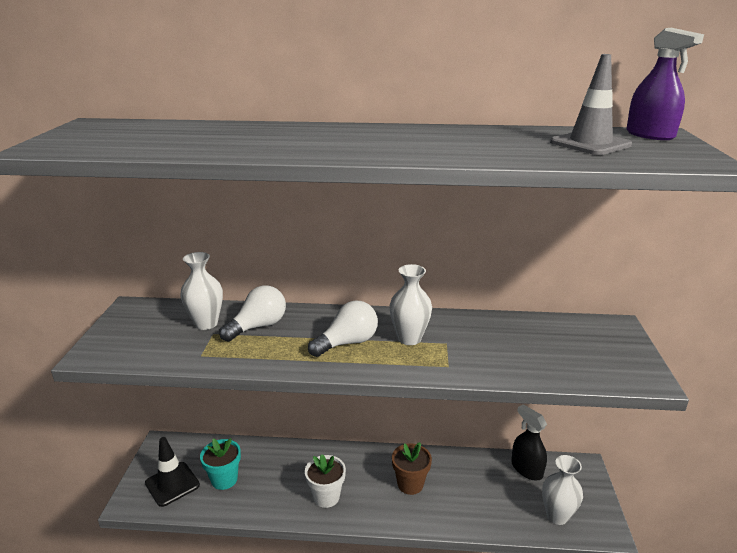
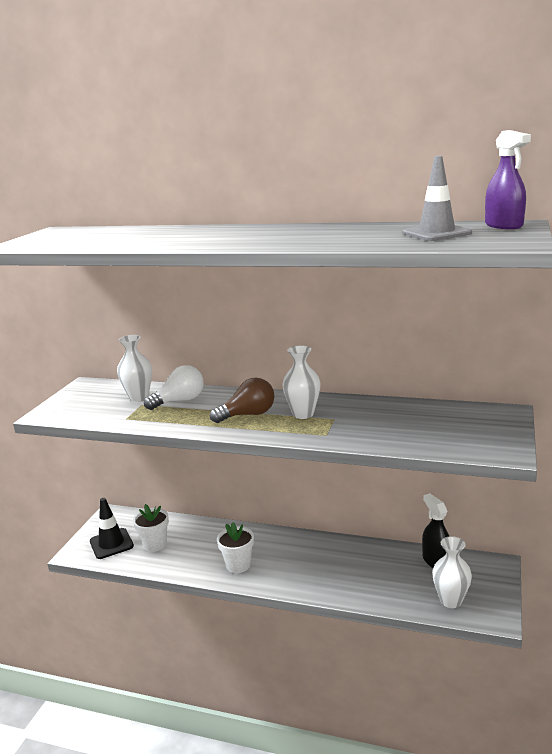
camera: 15 degrees right, 5 degrees down
turquoise flower pot [200,438,241,490] -> white flower pot [133,504,169,552]
white light bulb [308,300,378,357] -> brown light bulb [210,378,274,423]
brown flower pot [392,442,432,495] -> none

